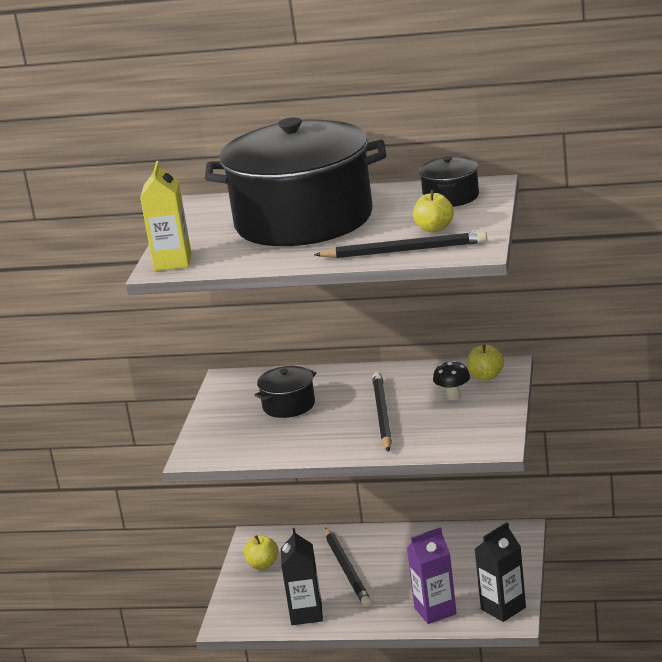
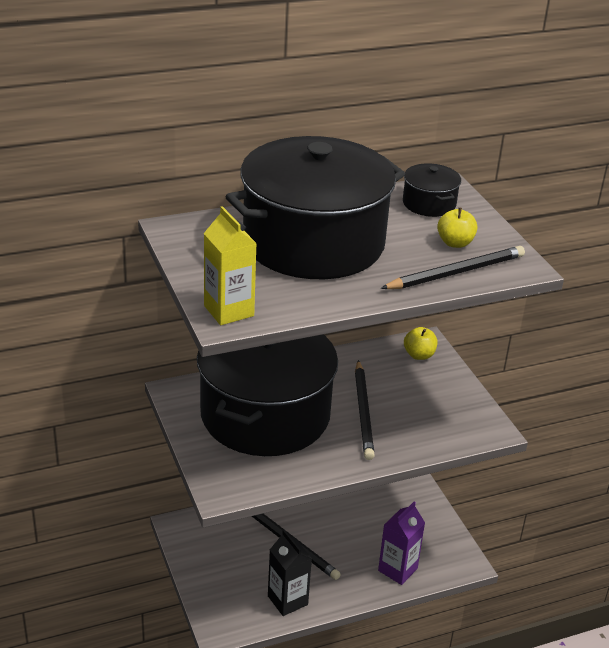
camera: 35 degrees left, 10 degrees up
yellow apple [244,535,279,570] -> none
black pot [254,366,316,418] -> black pot [197,334,338,456], size x2.48
black pencil [372,372,392,452] -> black pencil turned 150 degrees counterclockwise [355,360,375,460]
black mushroom [433,361,470,400] -> none
black carton [475,523,526,622] -> none

